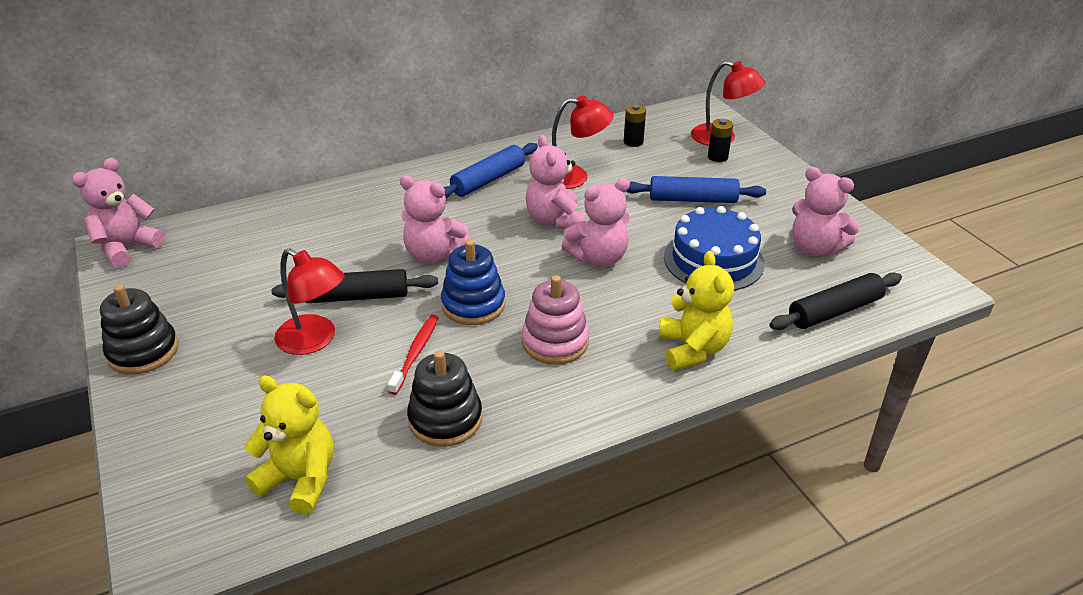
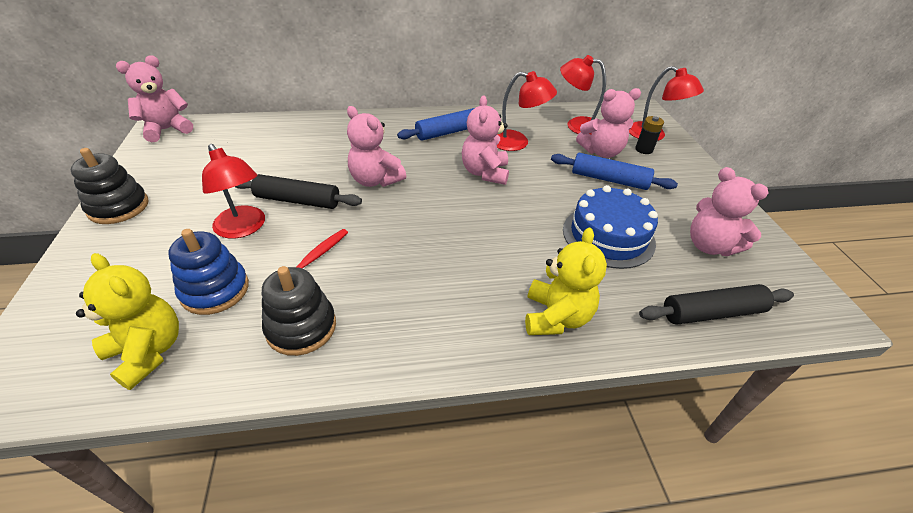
camera: 15 degrees right, 5 degrees up
blue stacking toy [441,240,505,325] -> blue stacking toy moved to [168,229,249,315]
pink stacking toy [522,275,589,365] -> none
pink teddy bear [561,178,630,267] -> pink teddy bear moved to [576,88,641,158]
black battery [624,104,646,147] -> red lamp [560,55,606,135]

